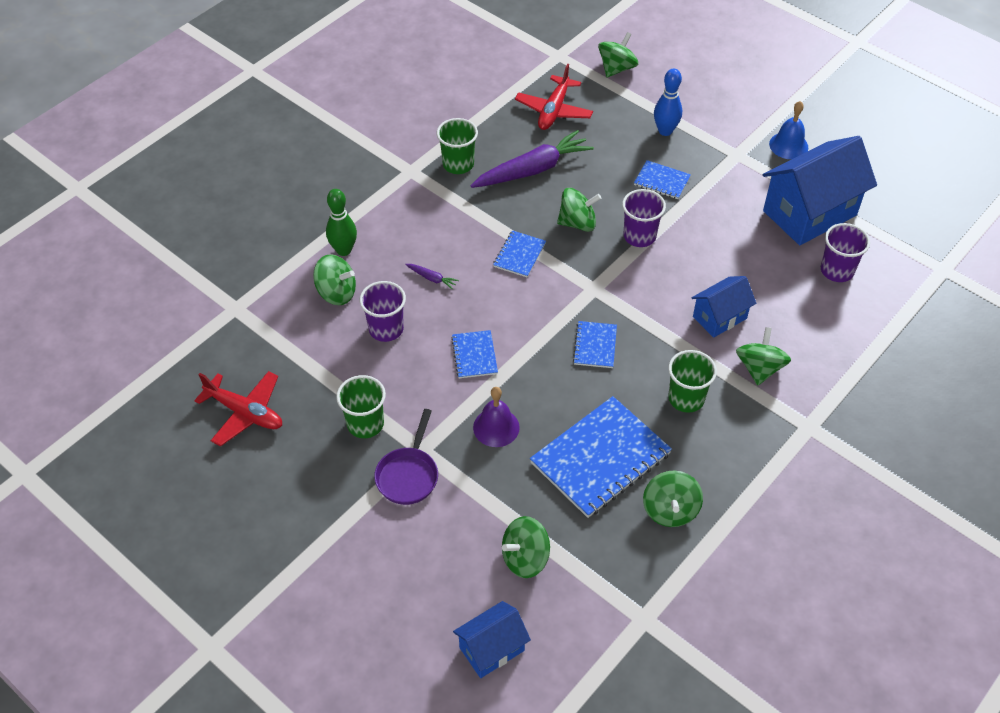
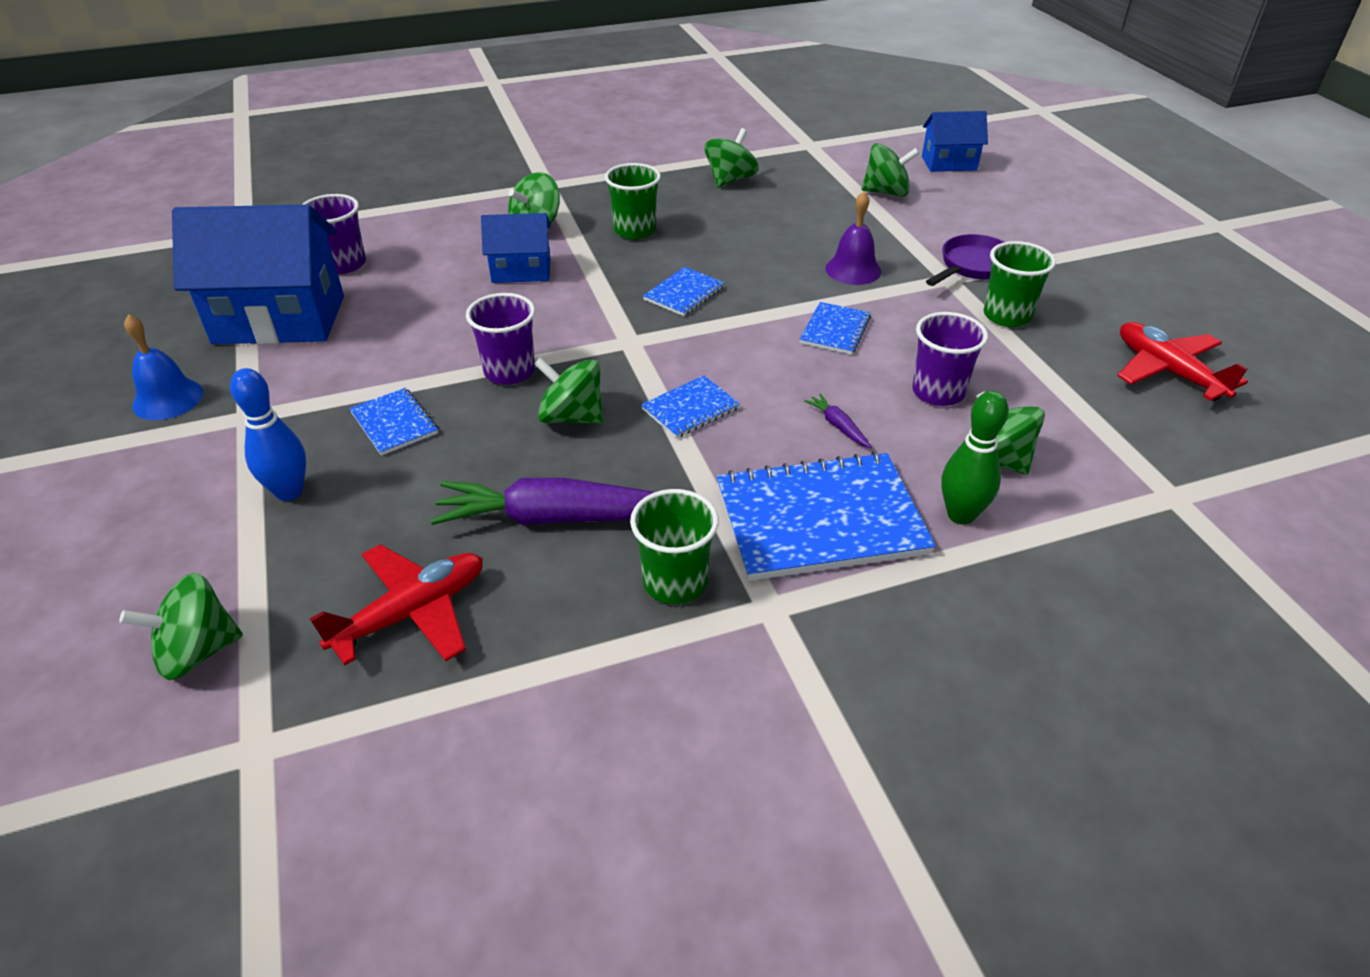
camera: 150 degrees left, 10 degrees down
blue notebook [530,396,672,518] -> blue notebook moved to [716,452,936,581]

